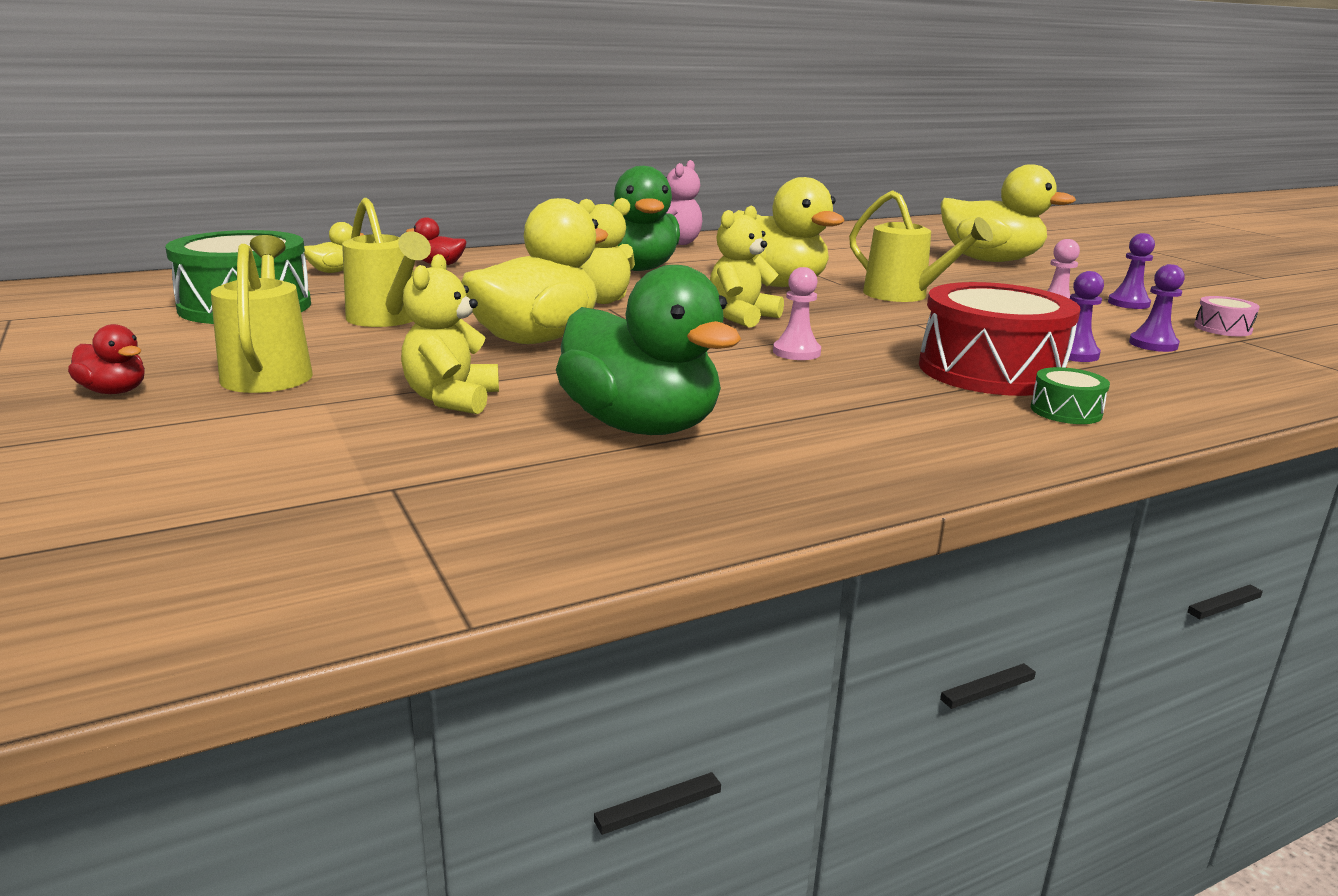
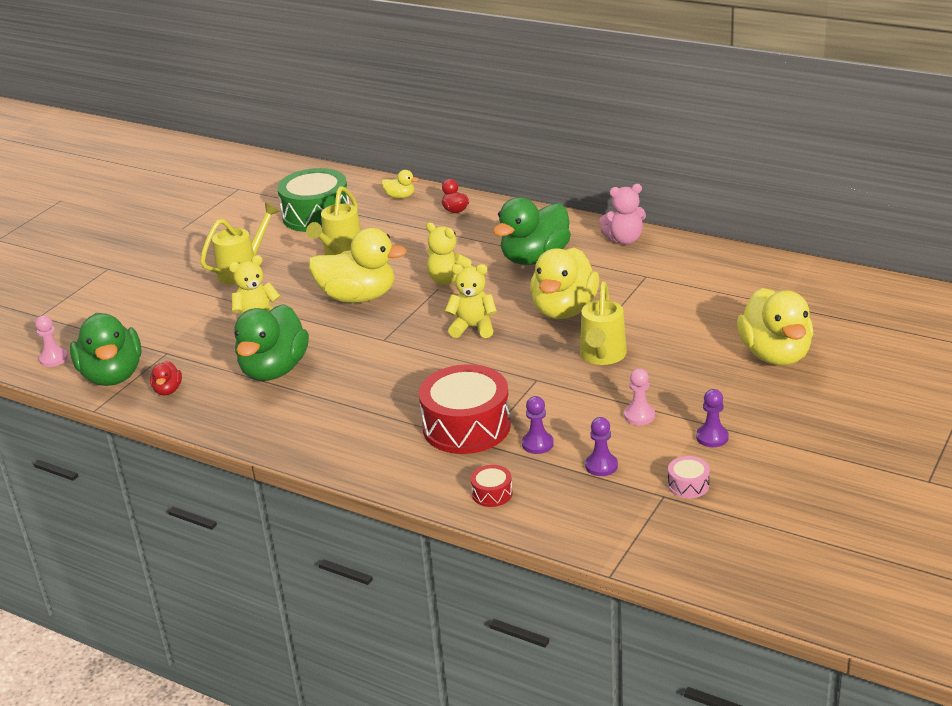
camera: 60 degrees right, 10 degrees up
red duck [68,324,145,394] -> red duck moved to [150,361,182,395]
pink pawn [773,267,821,360] -> pink pawn moved to [35,316,68,367]
green drum [1031,367,1110,424] -> none
none -> green duck [70,313,142,386]
none -> red drum [471,465,513,507]

